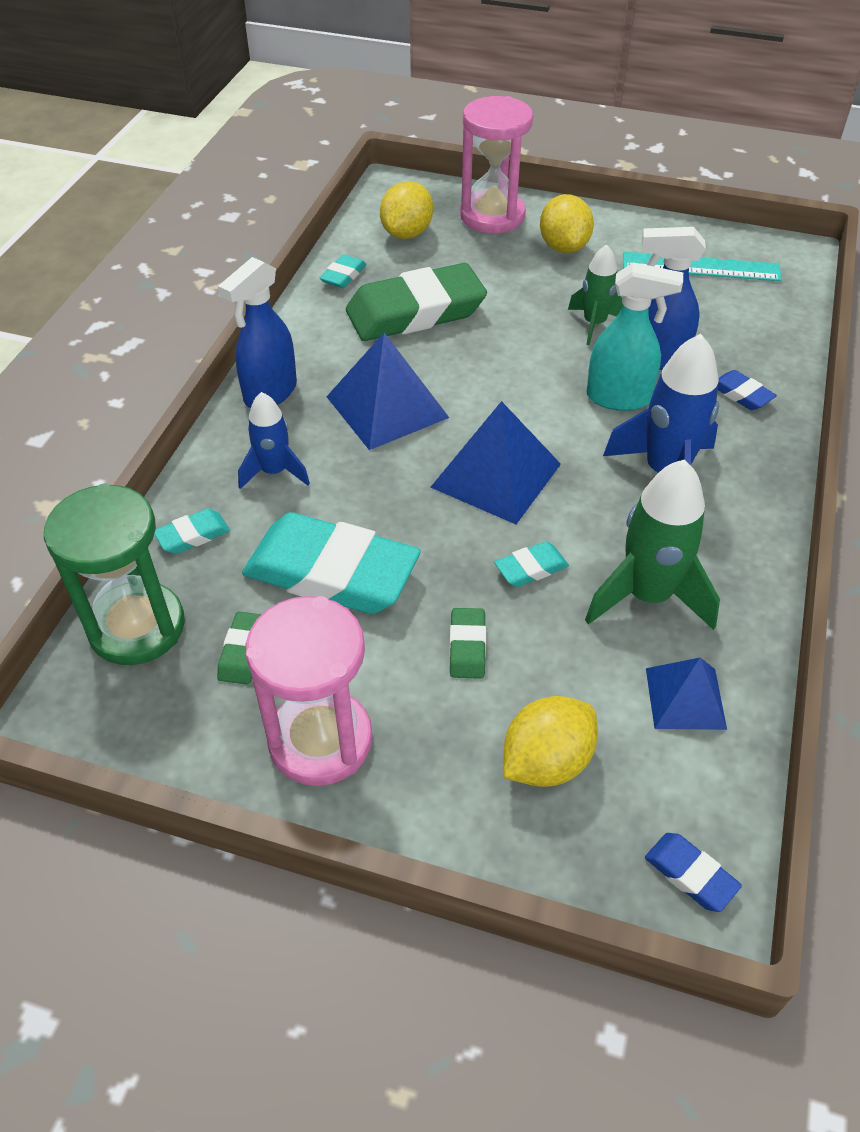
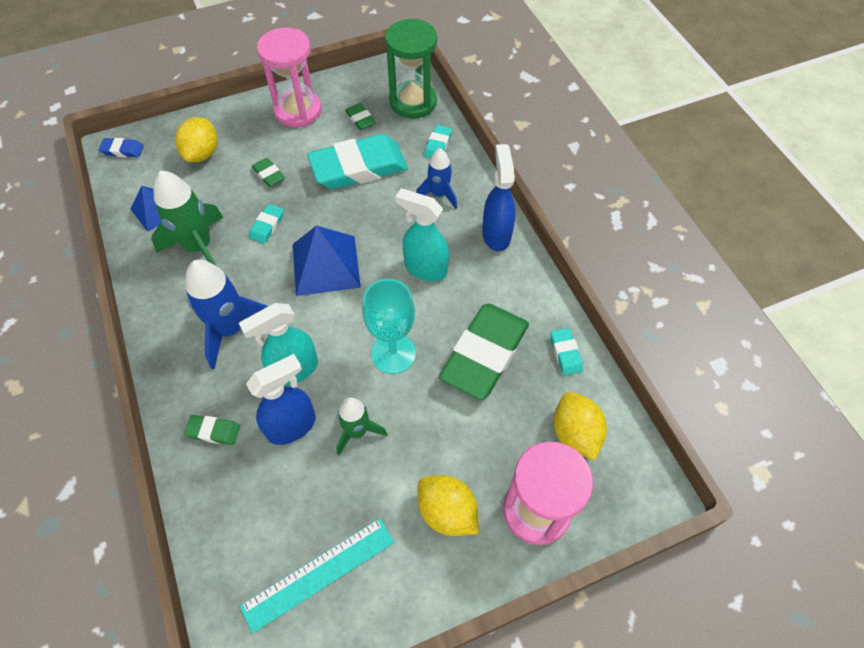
camera: 140 degrees right, 10 degrees up
blue pyramid [327,333,449,450] -> turquoise spray bottle [395,189,449,282]
blue eraser [718,370,777,410] -> green eraser [184,415,240,445]
none -> turquoise goblet [362,279,416,374]

